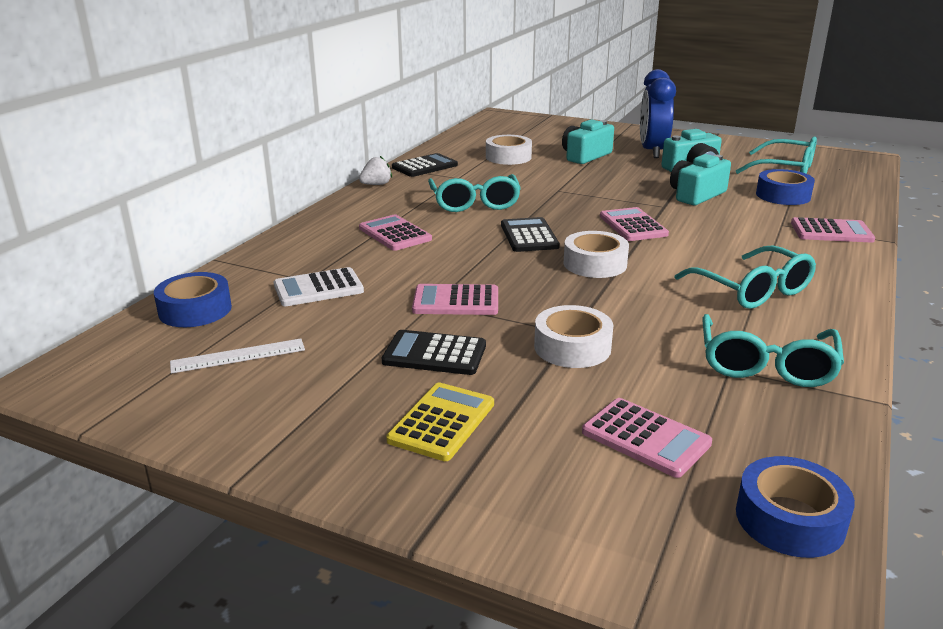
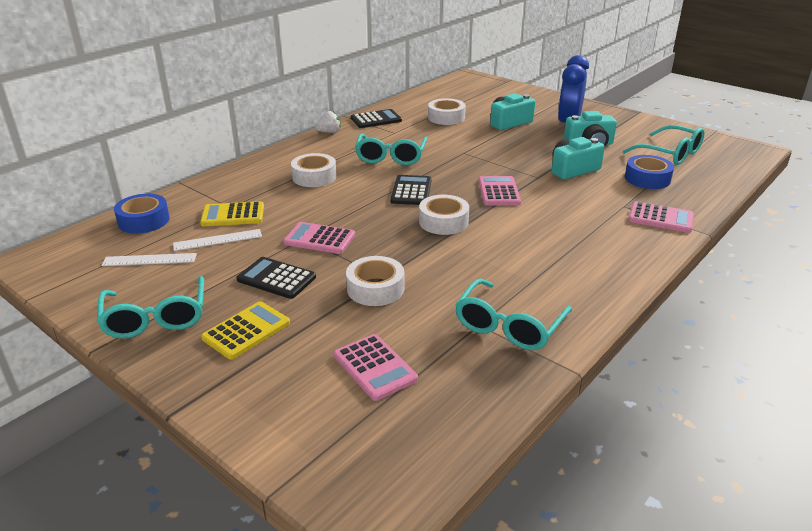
camera: 15 degrees right, 5 degrees up
white calculator [274,267,364,306] -> yellow calculator [200,201,264,226]
pink calculator [359,214,432,251] -> white tape [291,153,337,187]
turquoise glasses [674,245,816,309] -> turquoise glasses moved to [97,276,204,338]
blue tape [736,456,855,558] -> none
none -> white ruler [173,229,262,251]

